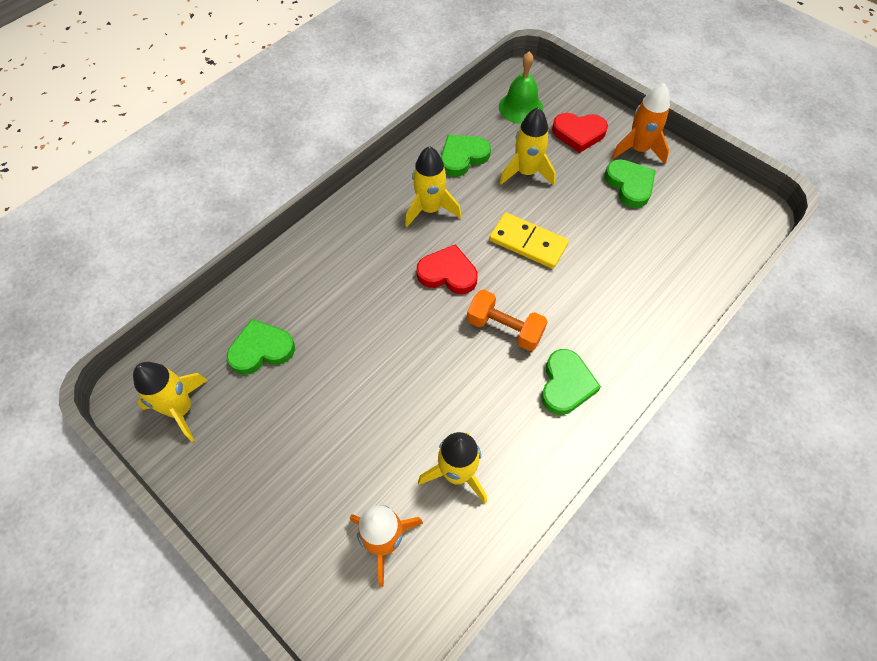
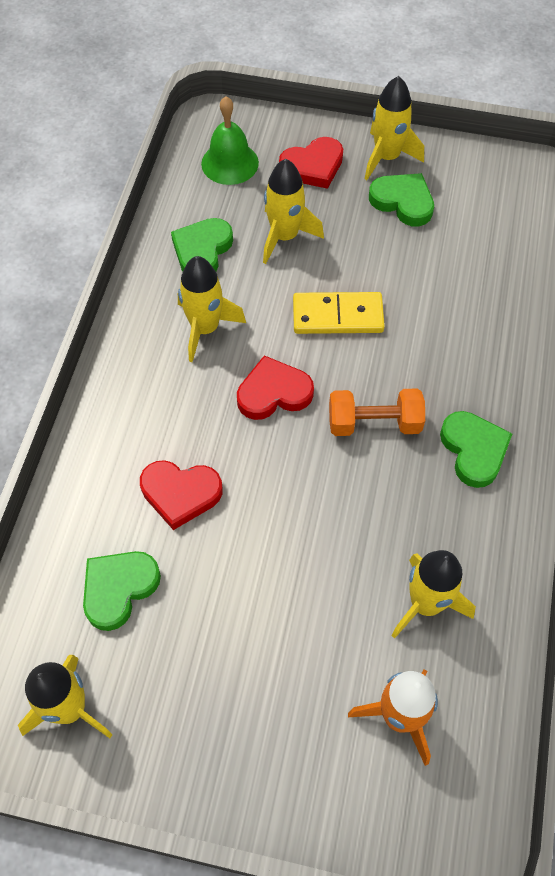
camera: 30 degrees left, 0 degrees up
orange rocket [611,83,670,164] -> yellow rocket [365,76,424,180]
none -> red heart [140,460,223,530]

